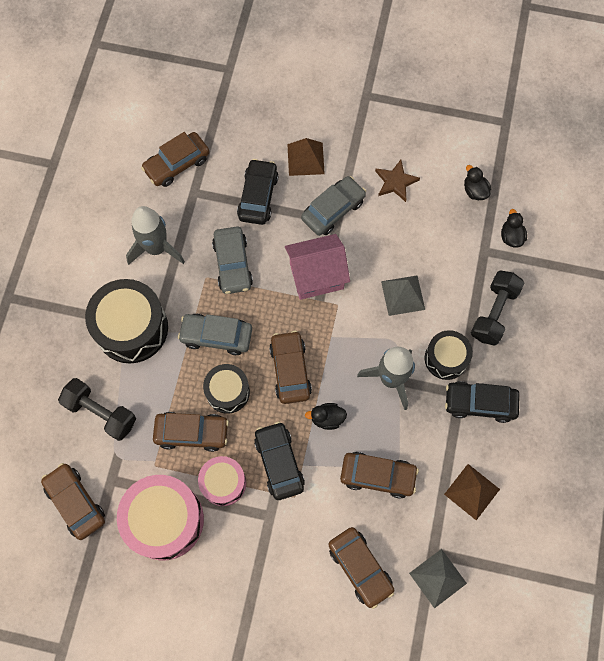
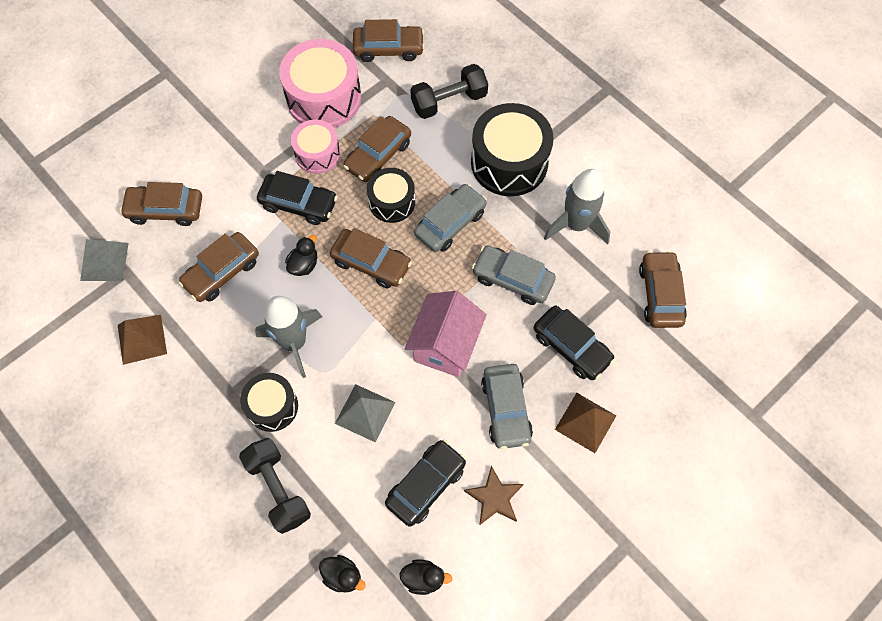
camera: 125 degrees right, 5 degrees down
black car [445,381,520,423] -> black car moved to [385,440,466,527]

